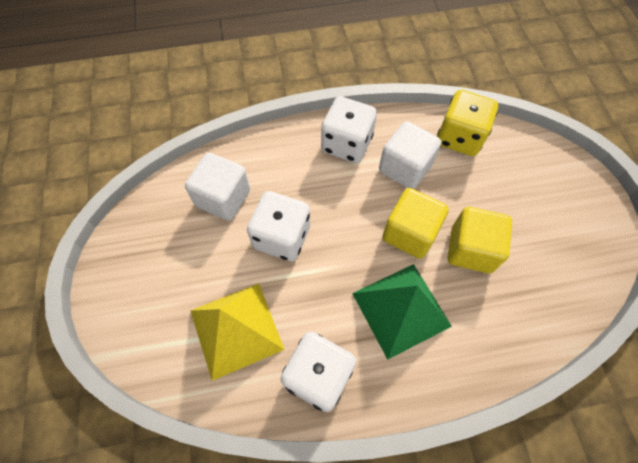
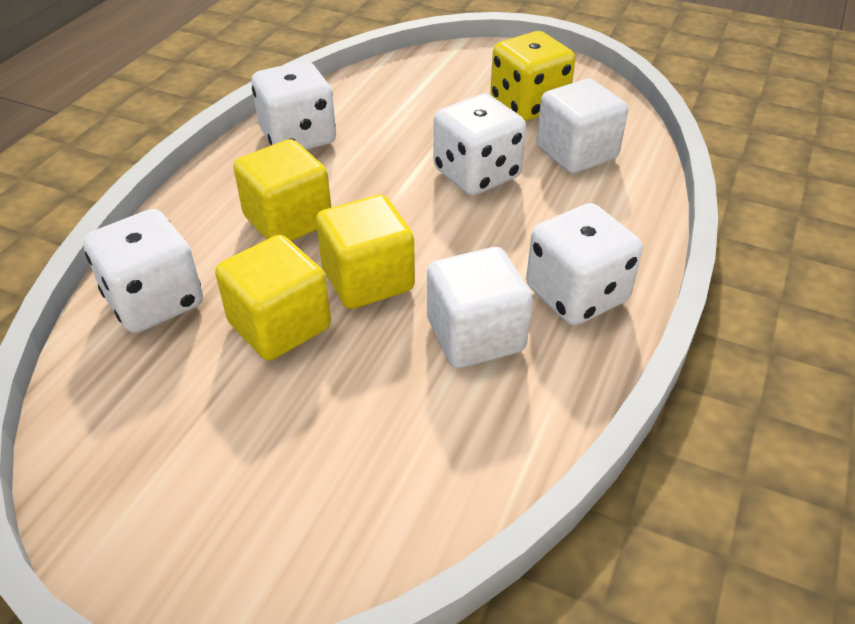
camera: 125 degrees right, 20 degrees down
yellow pyramid [190,283,284,381] -> none
green pyramid [352,264,452,360] -> yellow cube [233,139,331,241]
yellow dice [437,90,499,156] -> yellow dice moved to [490,31,575,121]
none -> white dice [83,209,203,333]

